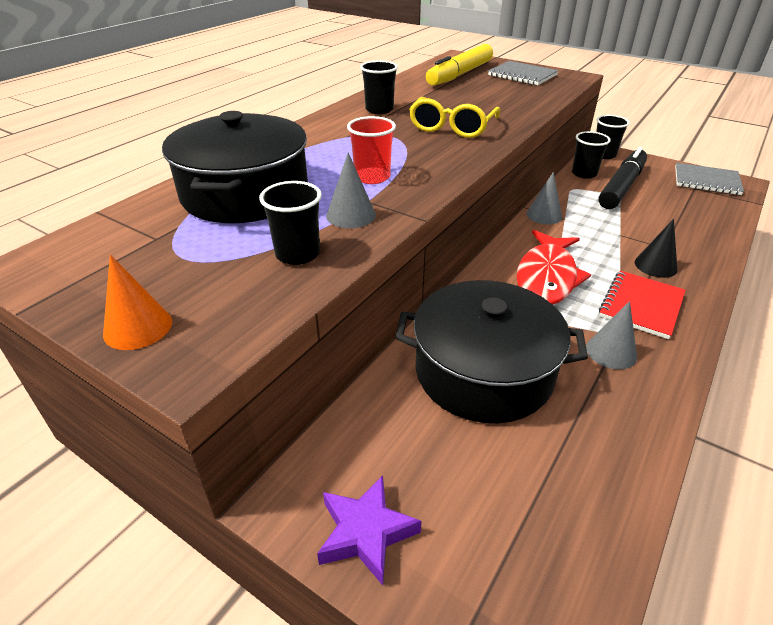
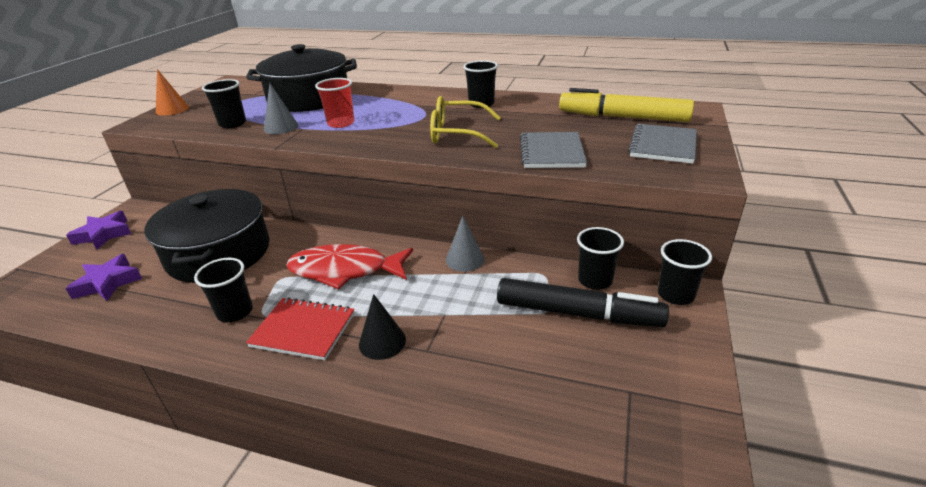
camera: 75 degrees right, 5 degrees down
grey cone [586,301,637,370] -> black cup [194,258,253,322]
grey notebook [675,163,744,195] -> grey notebook moved to [520,132,587,168]
none -> purple star [65,254,142,301]

